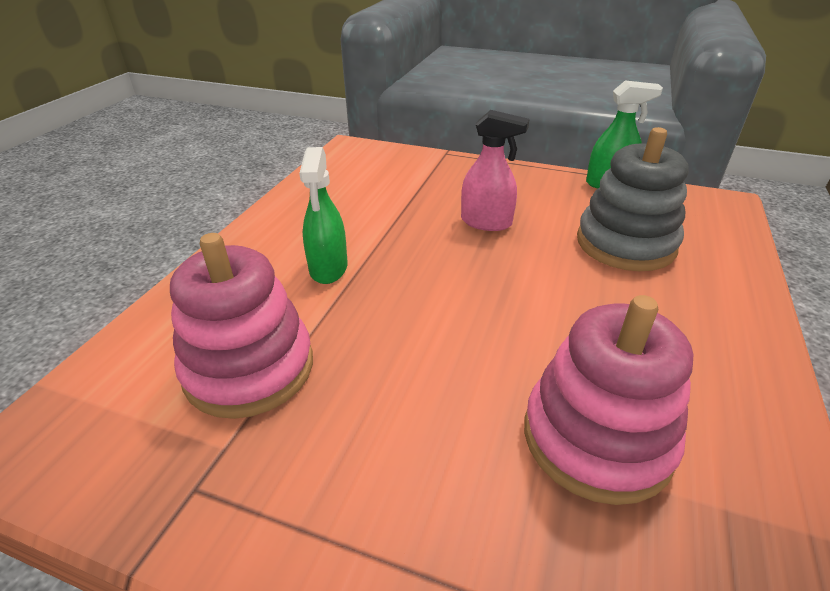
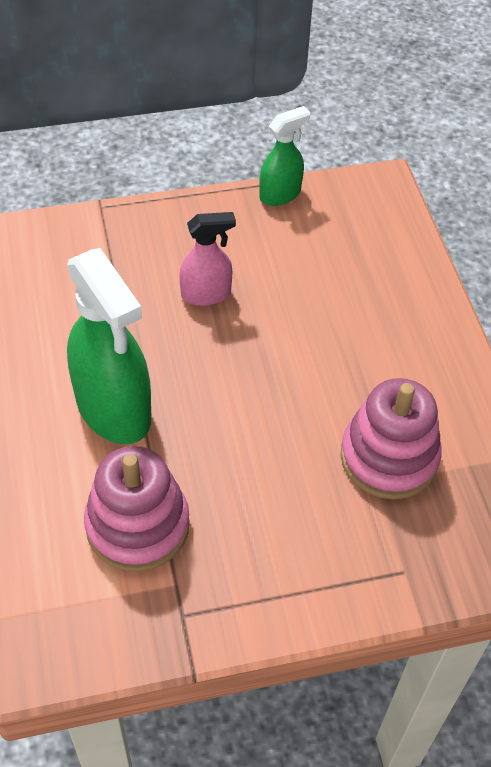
camera: 35 degrees left, 15 degrees up
green spray bottle [299,147,348,284] -> green spray bottle [67,248,151,444], size x1.83
grey stacking toy [577,127,689,271] -> none

